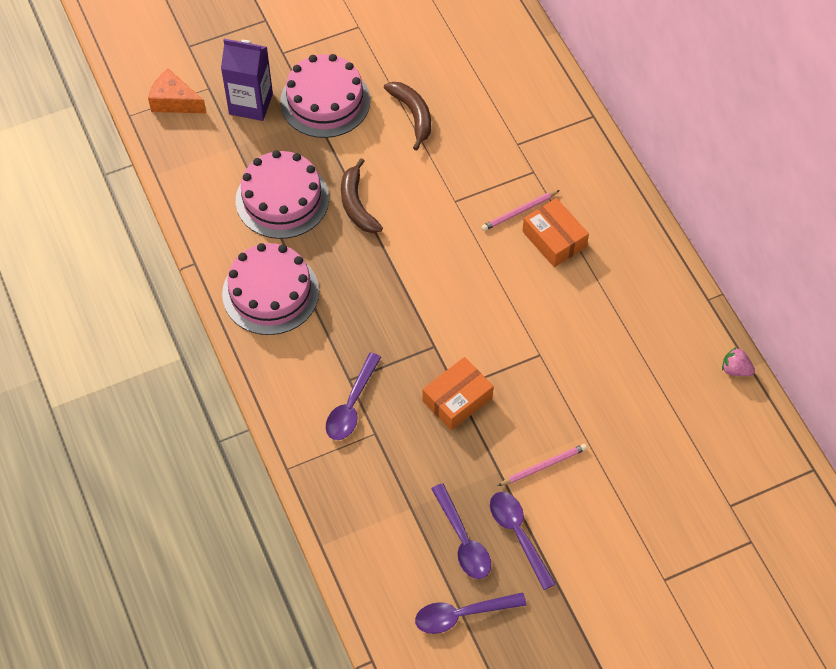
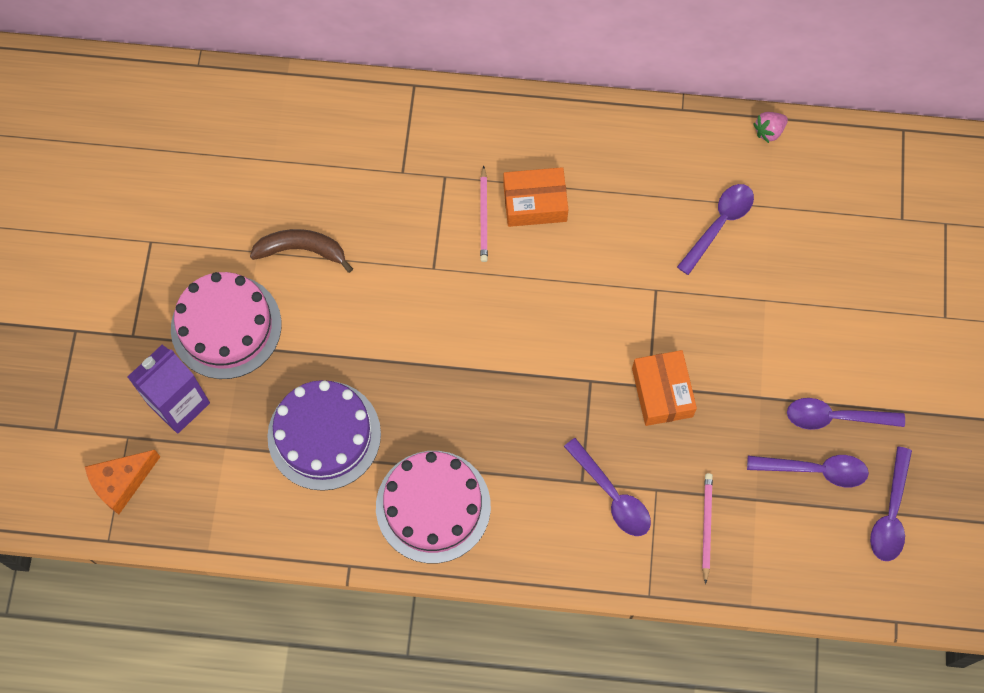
camera: 60 degrees left, 10 degrees up
pink cake [236,150,329,239] -> purple cake [267,380,381,491]
brown banana [341,158,383,233] -> none
pink pencil [498,444,587,486] -> pink pencil moved to [702,473,713,584]
none -> purple spoon [677,184,754,275]

